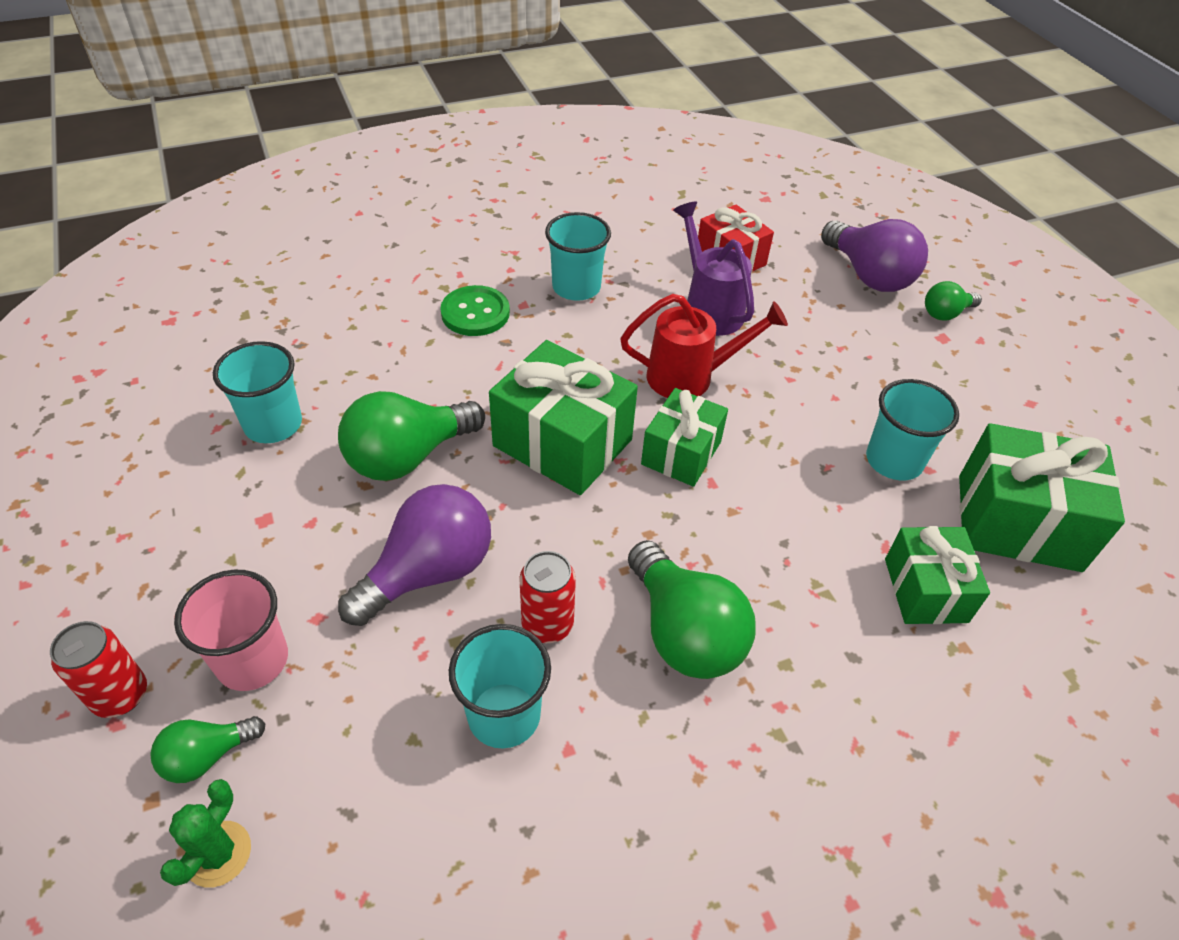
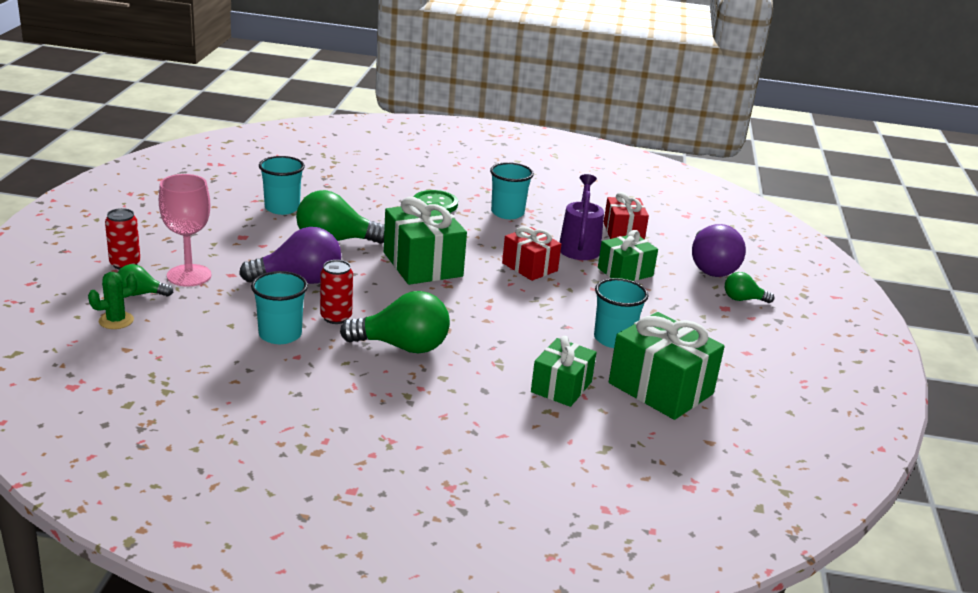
camera: 30 degrees right, 20 degrees down
pink cup [174,570,288,691] -> pink goblet [159,174,212,287]
red watering can [620,294,788,398] -> red gift [502,226,561,281]
green light bulb [628,540,756,679] -> green light bulb turned 90 degrees counterclockwise [340,291,450,353]
green gift [641,388,728,487] -> green gift moved to [598,230,658,281]

